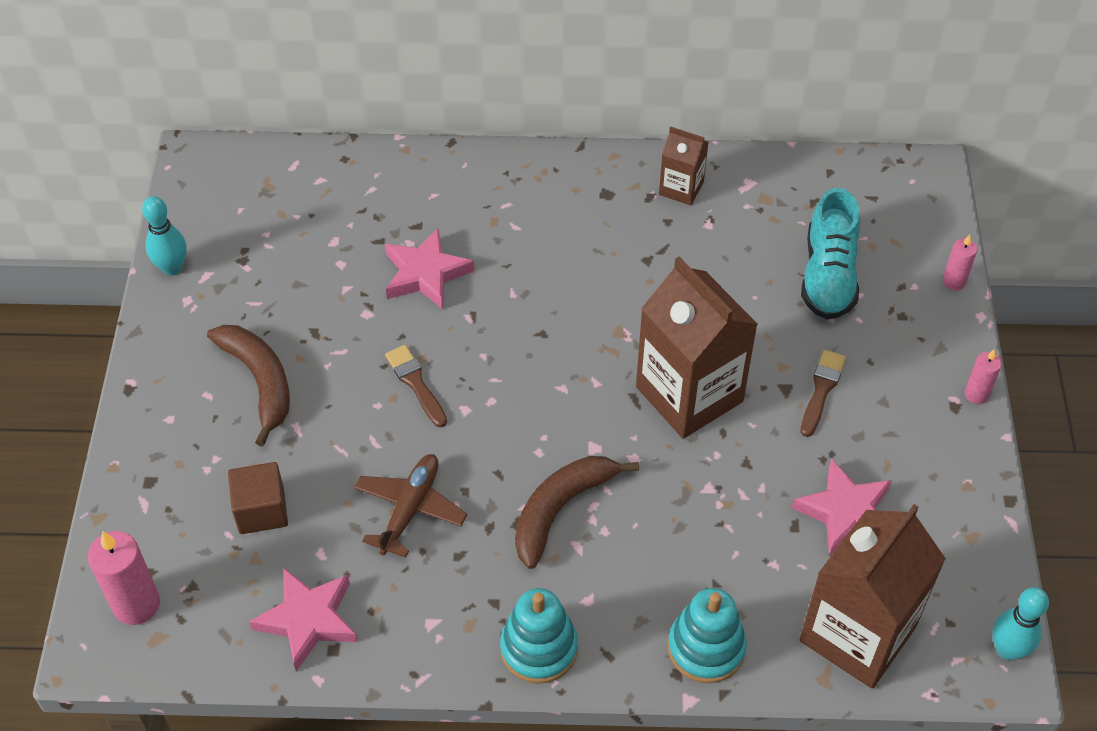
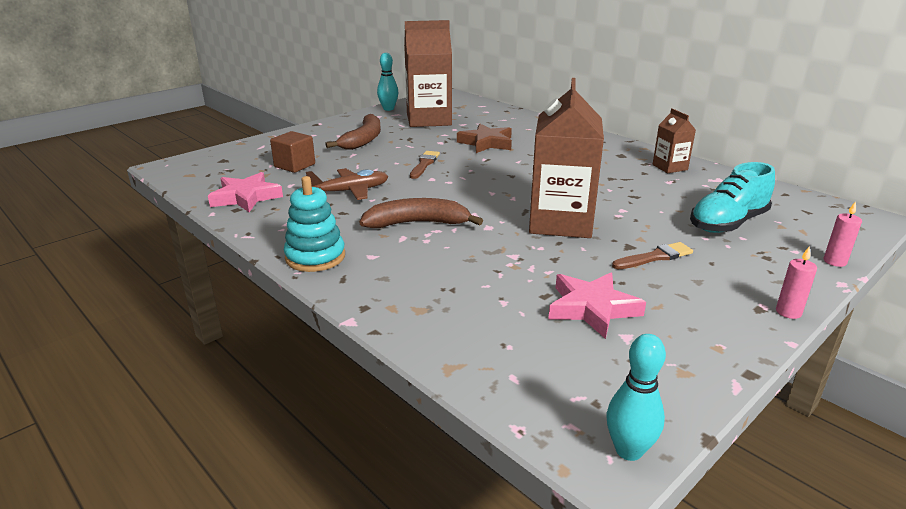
camera: 45 degrees right, 25 degrees down
pink candle [88,531,160,625] -> none
pink star [385,228,474,309] -> brown star [457,124,512,153]
turquoise stacking toy [668,588,747,683] -> none
brown carton [799,504,946,689] -> brown carton moved to [404,20,452,127]

